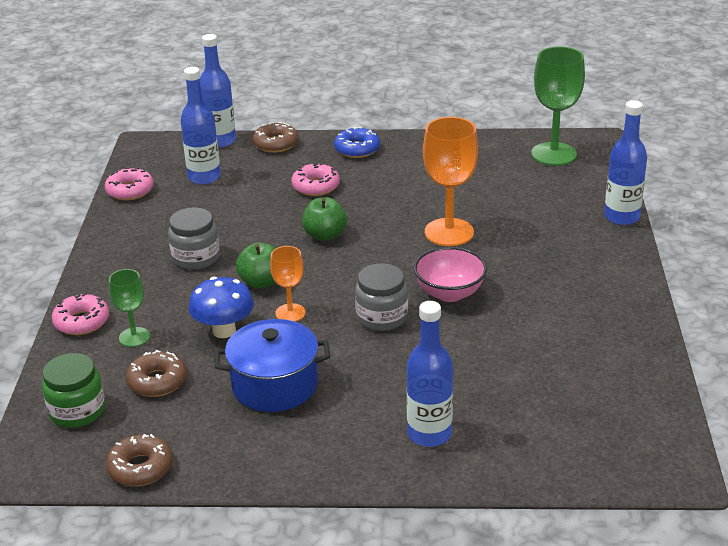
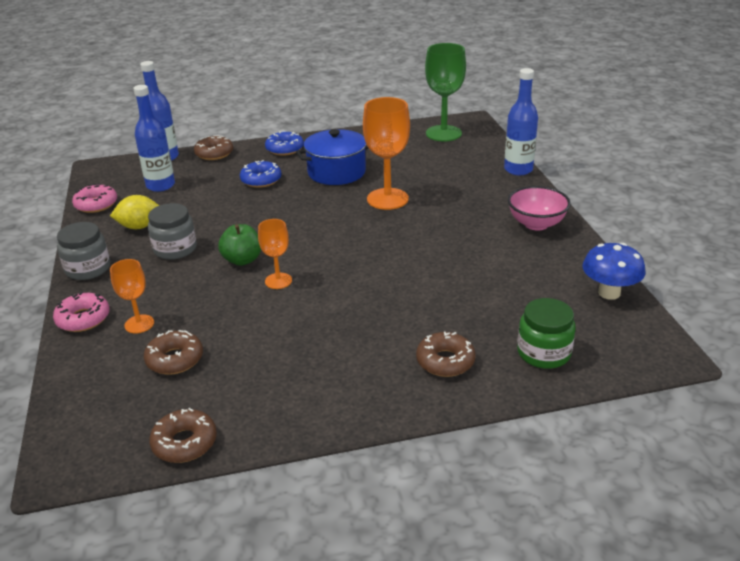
camera: 15 degrees left, 0 degrees up
green jar [42,353,105,428] -> green jar moved to [517,298,576,369]
green goblet [109,269,150,347] -> orange goblet [110,259,154,334]
blue mushroom [189,277,254,338] -> blue mushroom moved to [582,243,646,300]
blue pot [214,319,330,412] -> blue pot moved to [296,129,369,185]
pink donut [291,163,340,196] -> blue donut [240,160,281,188]
green apple [302,197,347,241] -> none
grey jar [355,263,408,331] -> grey jar moved to [57,222,110,280]
blue bottle [407,301,453,447] -> brown donut [416,332,476,377]
pink bowl [414,247,487,302] -> pink bowl moved to [508,186,571,231]
none -> yellow lemon [110,195,159,229]

